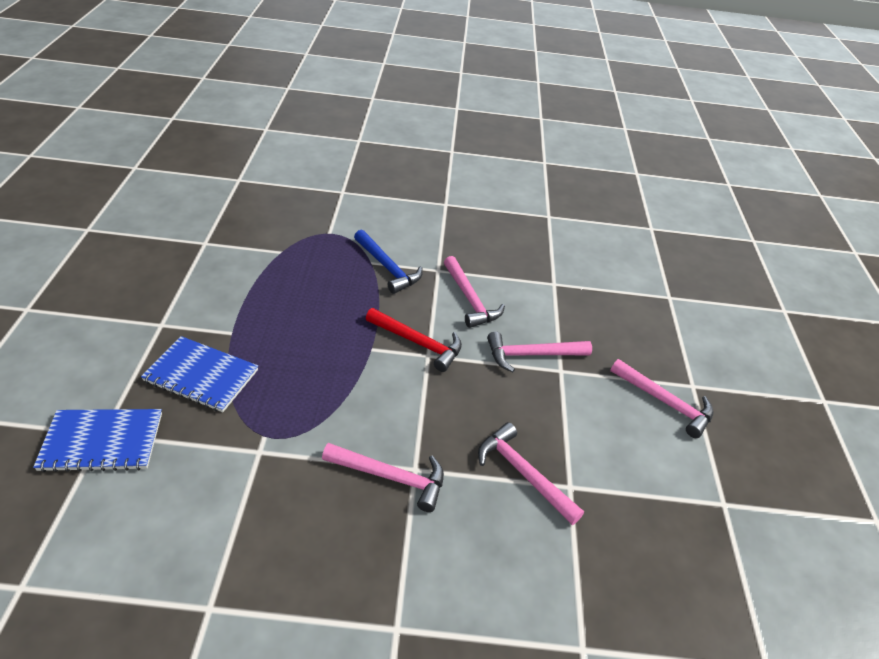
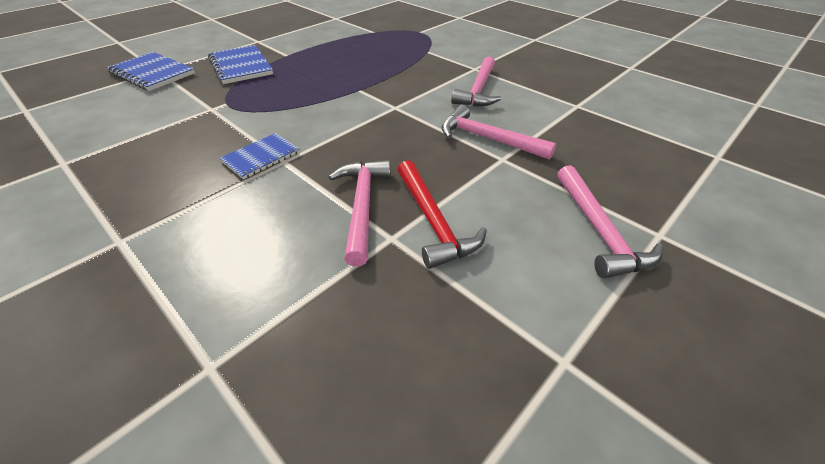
camera: 45 degrees right, 0 degrees up
pink hammer [322,443,444,512] -> blue notebook [220,133,300,179]
blue hammer [354,230,423,294] -> none
red hammer [366,308,462,372] -> red hammer moved to [397,160,487,269]

